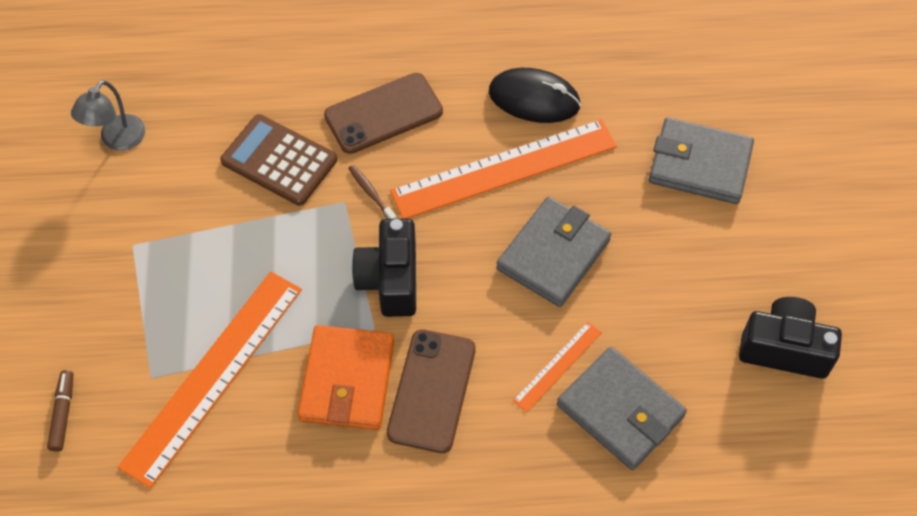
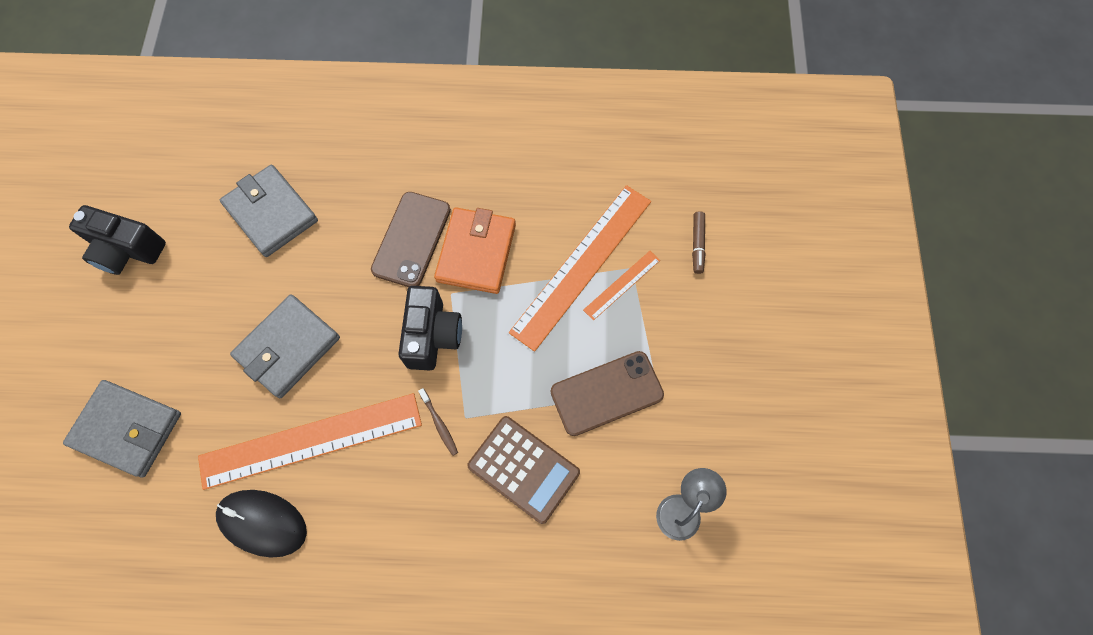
camera: 175 degrees left, 10 degrees up
brown phone [324,73,443,154] -> brown phone moved to [551,351,664,436]
orange ruler [513,322,602,412] -> orange ruler moved to [583,251,660,321]

